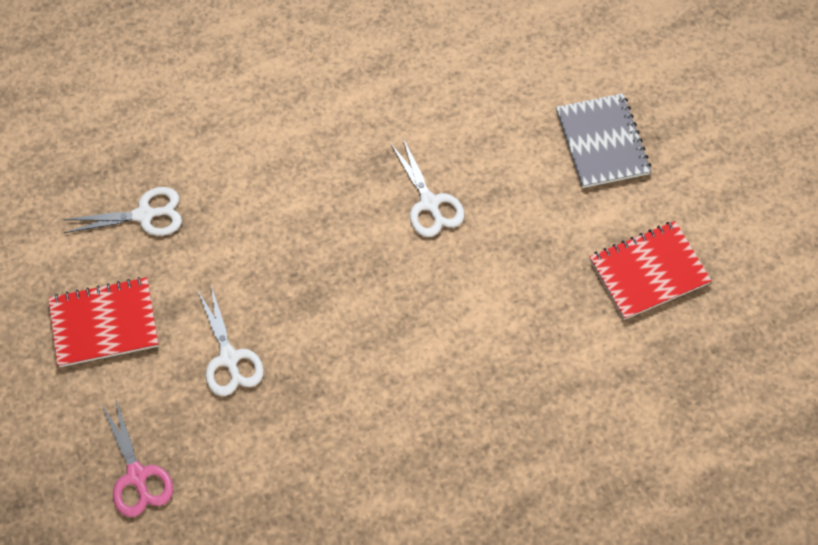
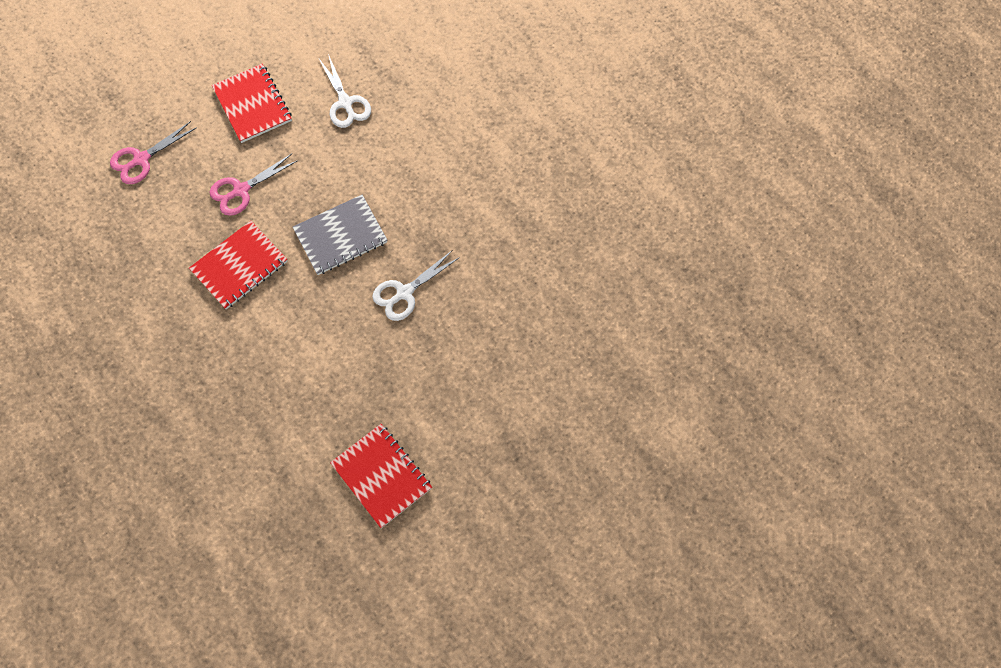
camera: 75 degrees right, 5 degrees up
white scissors [197,286,264,396] -> pink scissors [210,154,298,216]
grey notebook [556,93,651,188] -> grey notebook moved to [293,195,387,275]
none -> red notebook [189,221,288,309]

